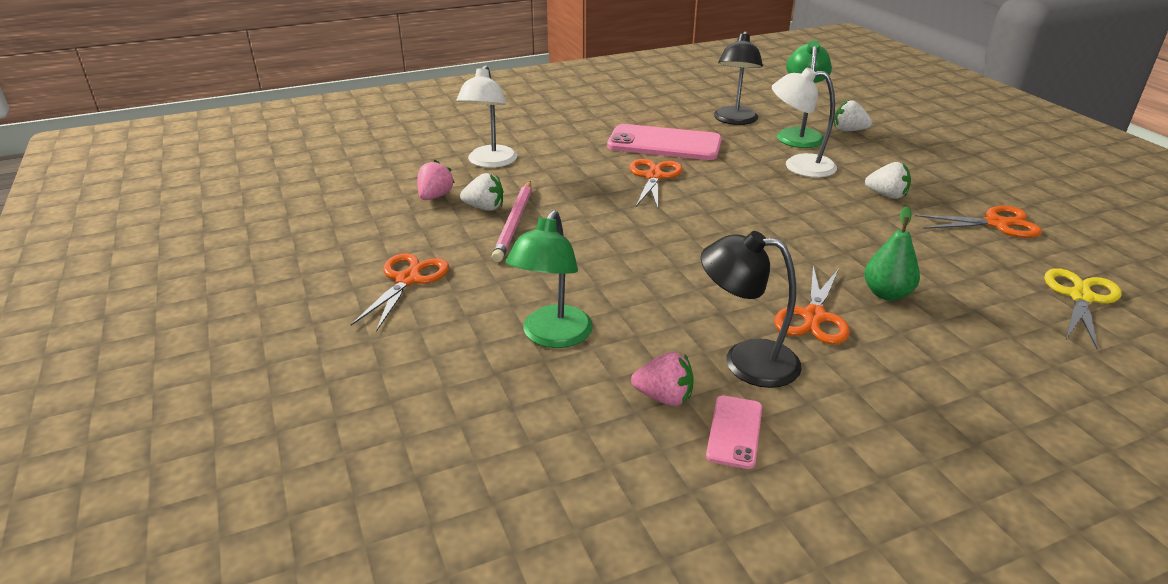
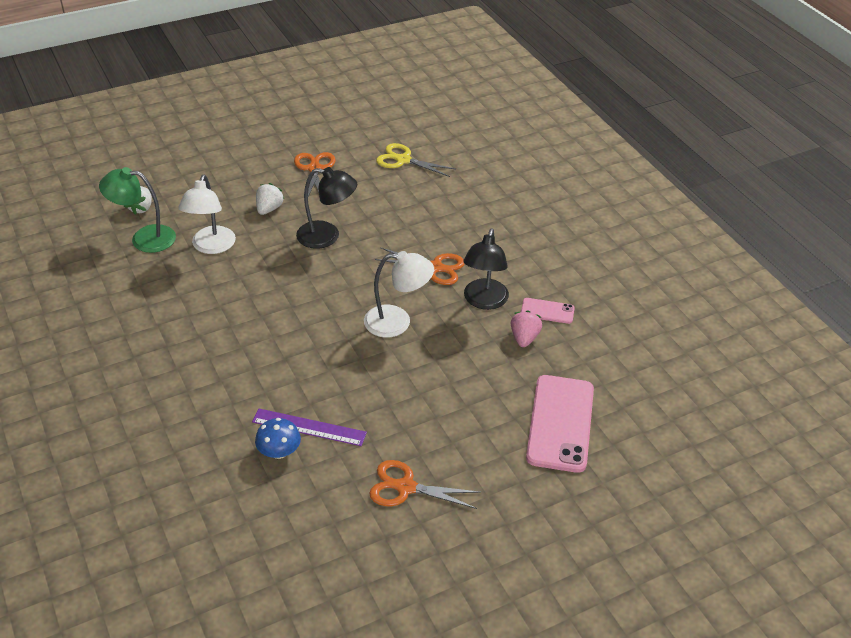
camera: 95 degrees left, 10 degrees up
pink strawberry [417,160,455,200] -> none
white lamp [456,65,517,168] -> white lamp moved to [364,251,434,338]
white strawberry [460,173,503,211] -> blue mushroom [255,418,301,459]
pink pencil [492,181,531,262] -> purple ruler [252,409,367,446]
green lamp [506,210,593,348] -> none
pink phone [607,124,722,160] -> pink phone moved to [526,375,594,473]
orange scissors [629,159,683,209] -> none
black lamp [714,31,763,125] -> black lamp moved to [296,167,357,249]
green pear [864,206,920,301] -> none

